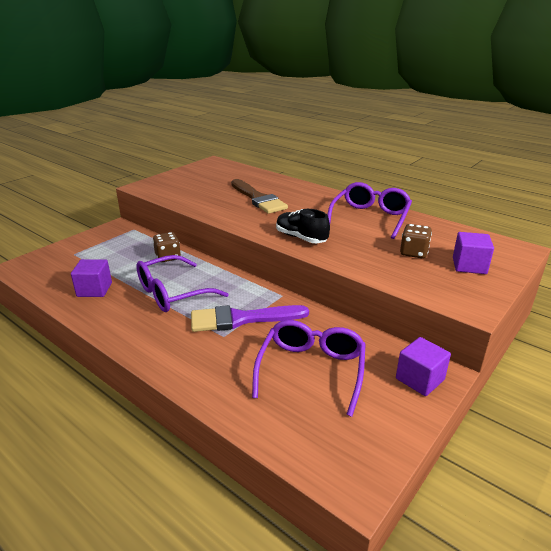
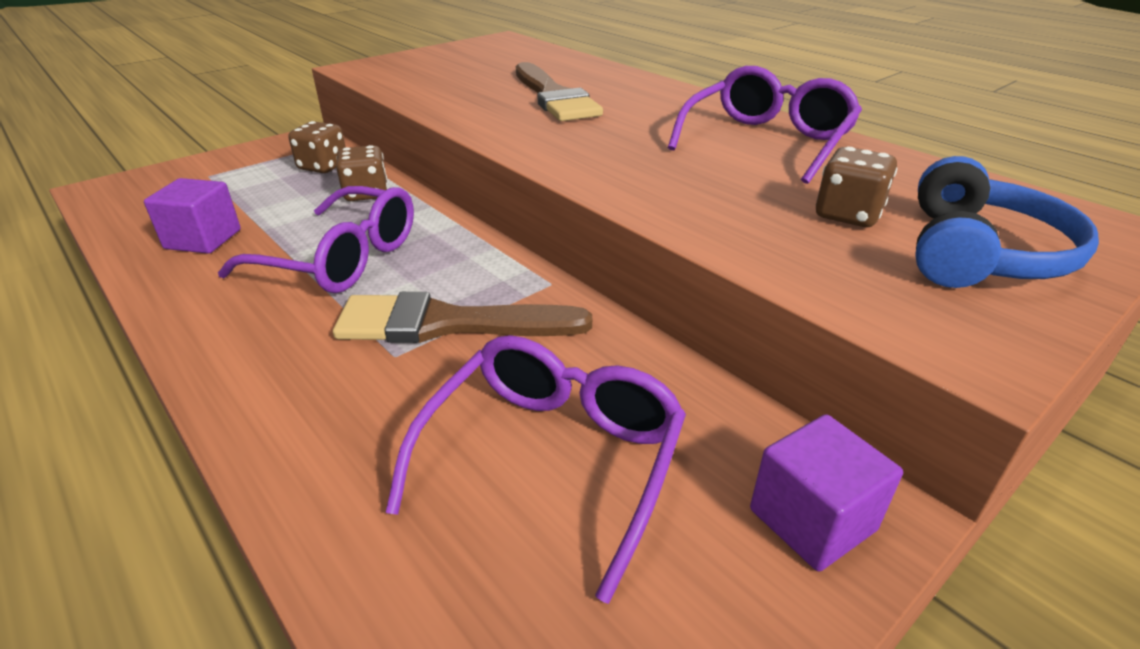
camera: 10 degrees right, 5 degrees up
purple glasses [136,255,229,312] -> purple glasses turned 135 degrees counterclockwise [218,186,414,293]
purple brush [191,305,309,332] -> brown brush [333,292,592,343]
black shoe [276,209,330,243] -> none
purple cube [453,232,494,274] -> blue headphones [915,156,1099,288]
none -> brown dice [288,121,346,173]

